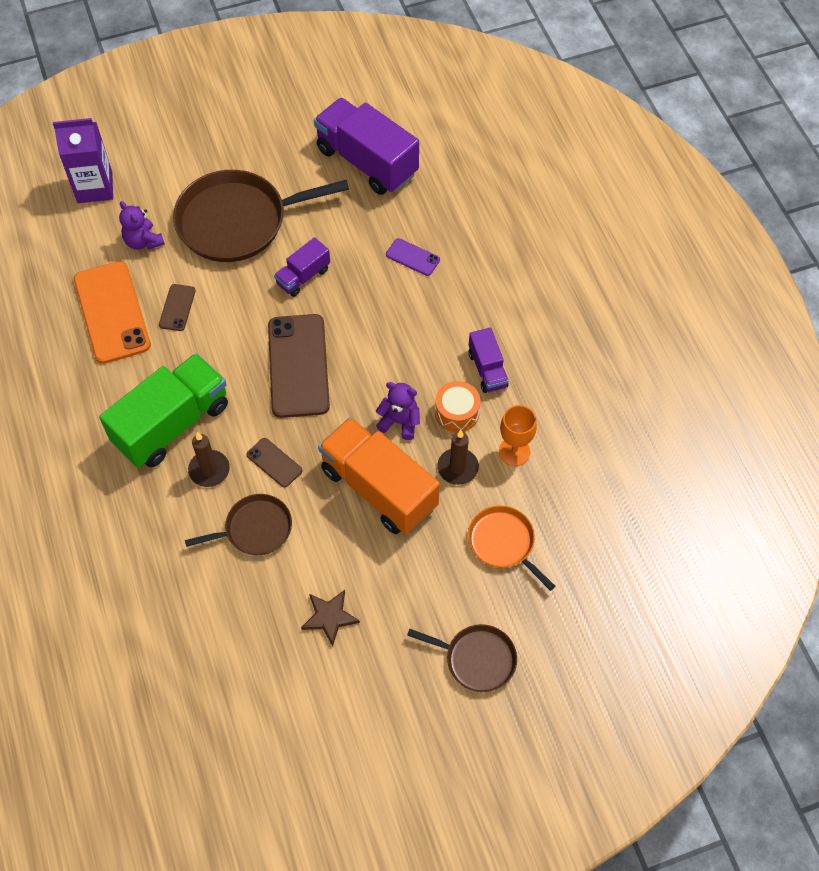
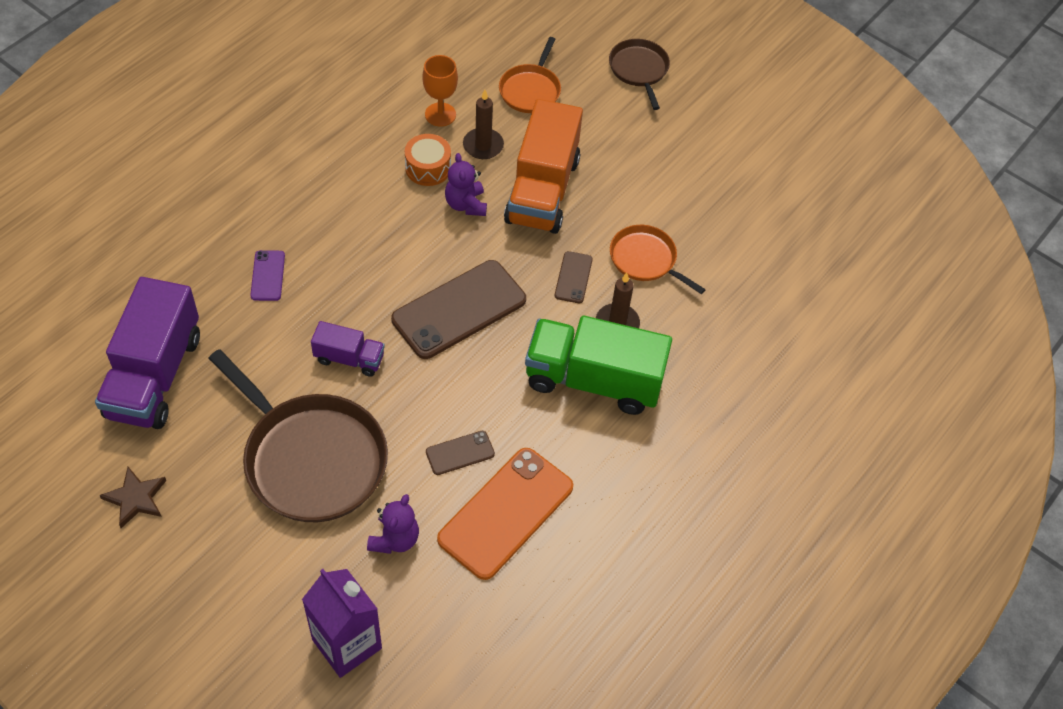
camera: 125 degrees left, 5 degrees down
brown pan [185,494,292,555] -> orange pan [610,225,706,294]
brown star [301,590,360,646] -> brown star moved to [99,467,166,528]
purple truck [468,328,509,393] -> none

